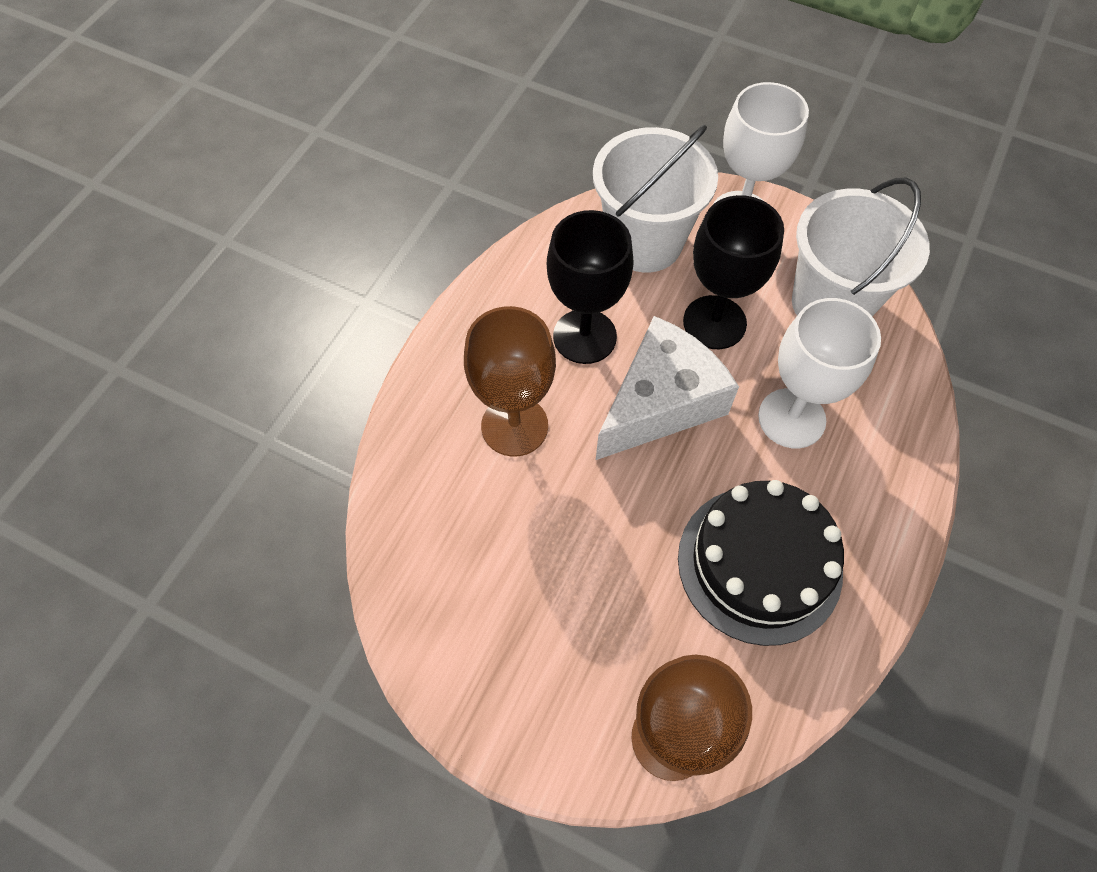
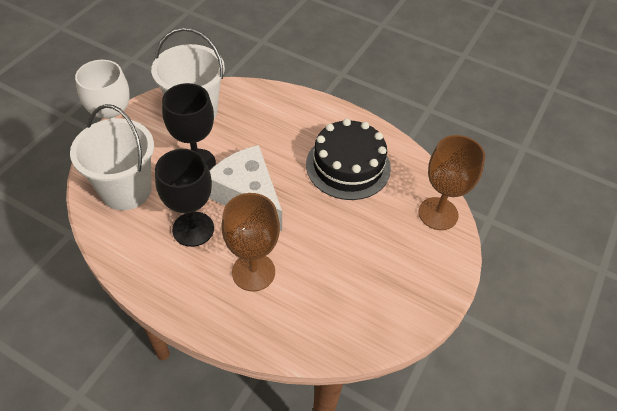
camera: 90 degrees left, 10 degrees down
white goblet [758,298,881,448] -> none

